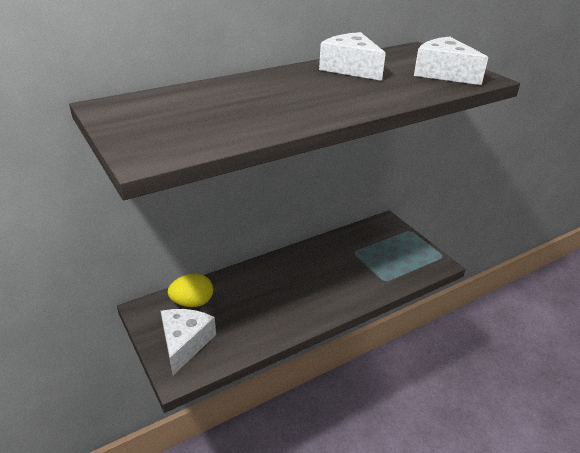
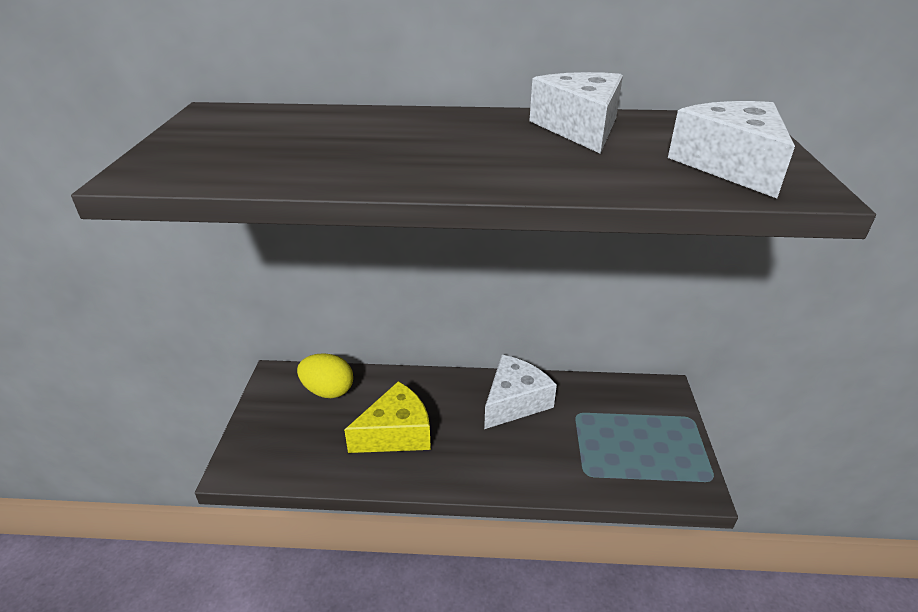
camera: 35 degrees right, 0 degrees up
white cheese [161,309,216,375] -> white cheese moved to [484,355,557,429]
none -> yellow cheese [344,381,431,453]

